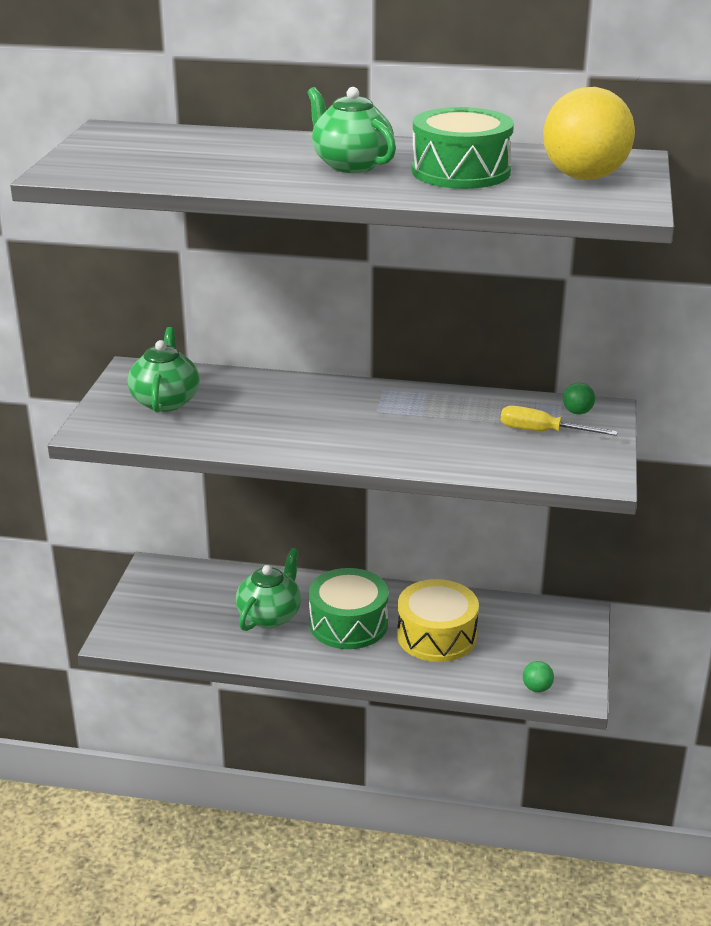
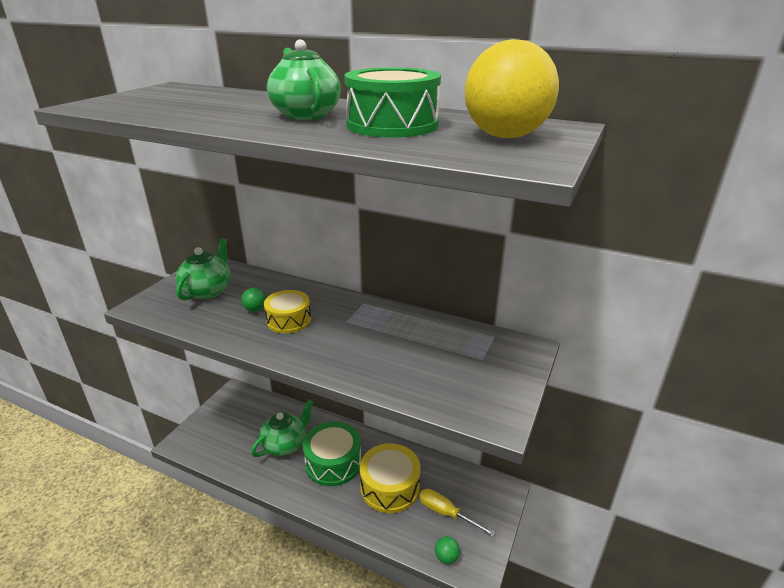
camera: 15 degrees right, 0 degrees up
yellow screwdriver [501,406,618,436] -> yellow screwdriver moved to [419,489,496,537]
green ball [563,383,595,415] -> green ball moved to [241,288,266,312]
none -> yellow drum [264,290,311,333]

